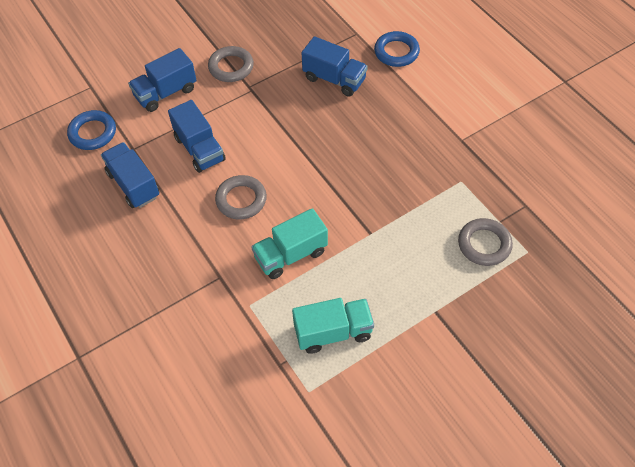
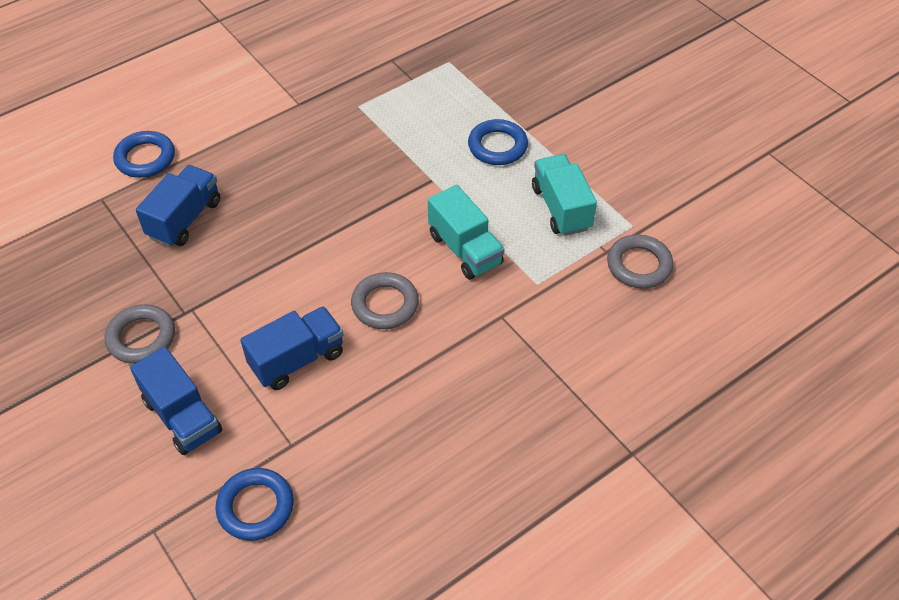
camera: 95 degrees left, 5 degrees down
blue truck [101,142,159,208] -> none
grey ring [458,218,513,266] -> grey ring moved to [607,234,673,289]
none -> blue ring [468,119,528,165]

